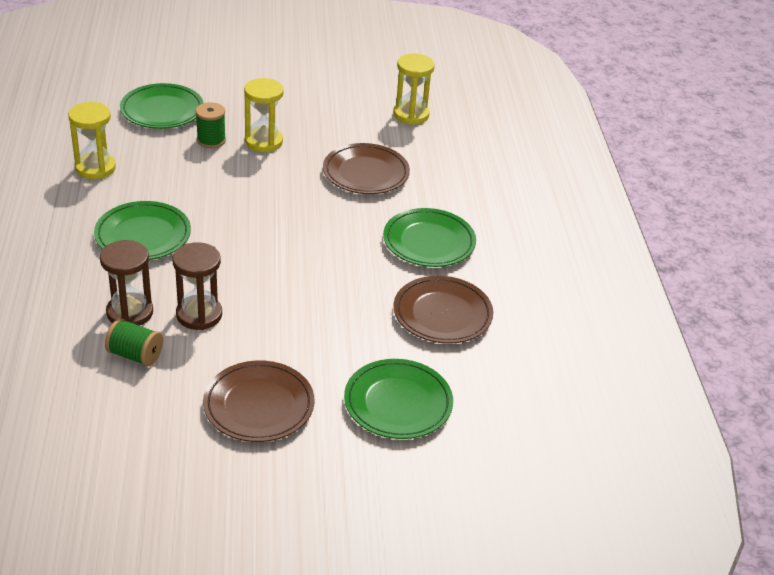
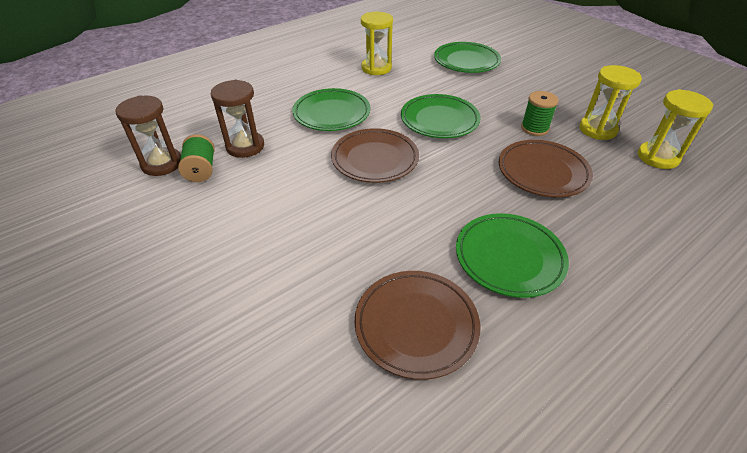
camera: 60 degrees right, 5 degrees up
brown hourglass [173,242,222,330] -> brown hourglass moved to [115,95,181,176]
green spool [195,102,226,148] -> green spool moved to [521,91,559,136]
brown plate [203,360,314,442] -> brown plate moved to [331,128,419,183]
yellow hourglass [244,78,284,152] -> yellow hourglass moved to [580,65,642,140]
green plate [344,359,453,439] -> green plate moved to [401,94,481,138]

